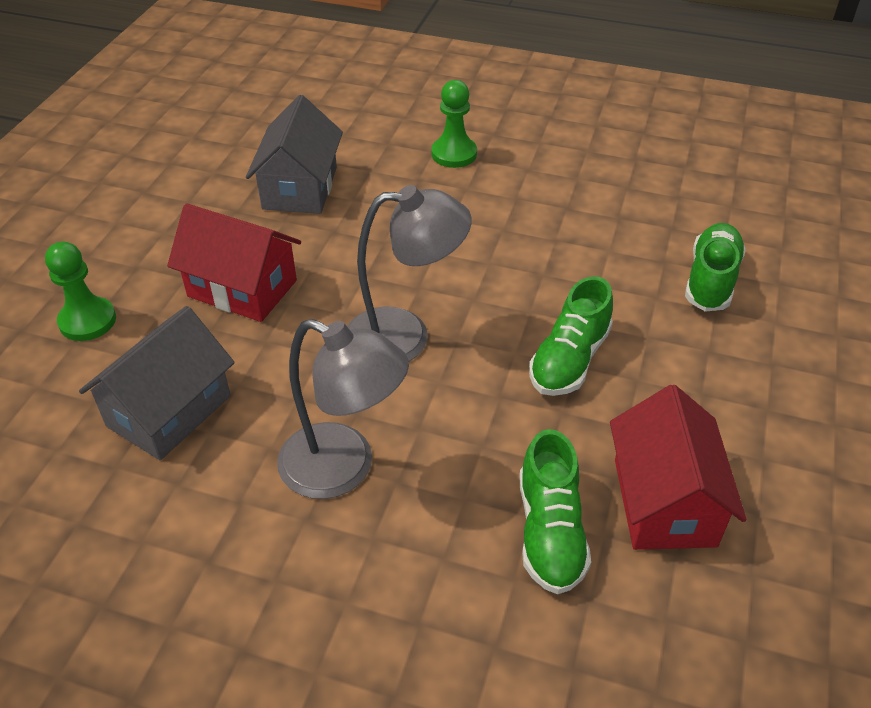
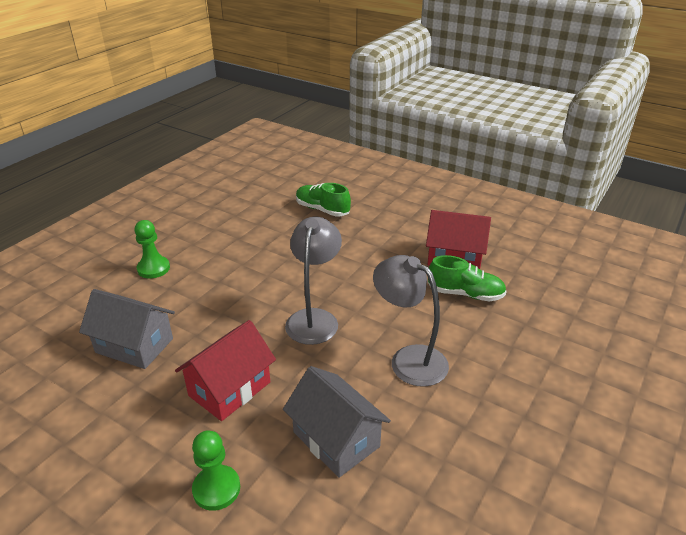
camera: 75 degrees left, 10 degrees down
grey lamp [277,319,409,499] -> grey lamp turned 90 degrees counterclockwise [373,255,449,387]
green shoe [529,276,613,396] -> none

